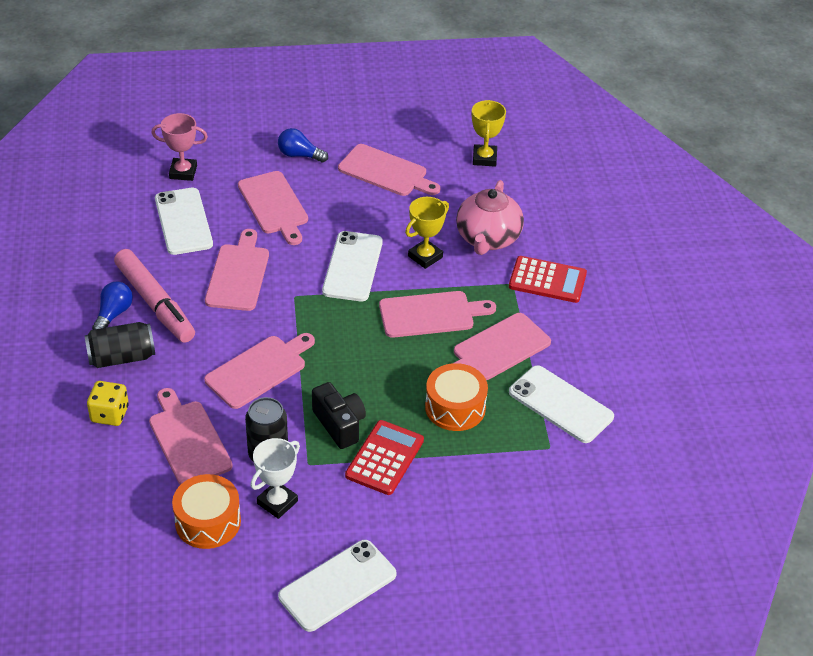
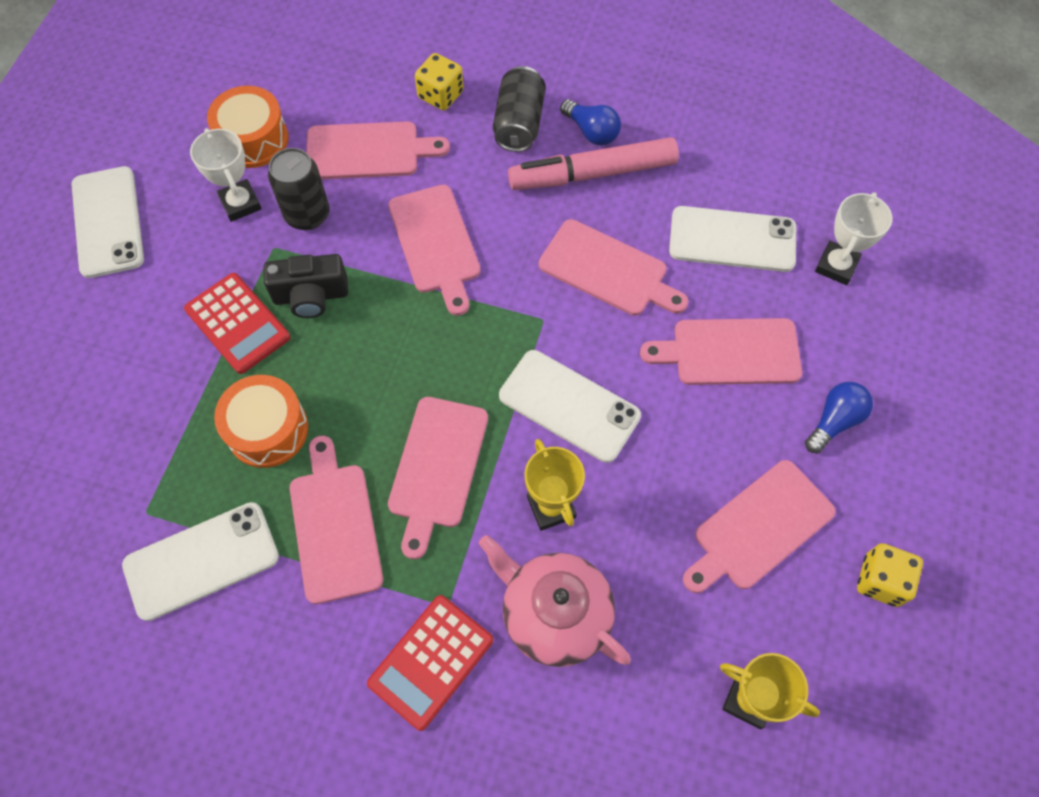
camera: 115 degrees right, 20 degrees up
pink trophy [151,113,208,181] -> white trophy [815,192,892,285]
none -> yellow dice [857,543,923,607]

